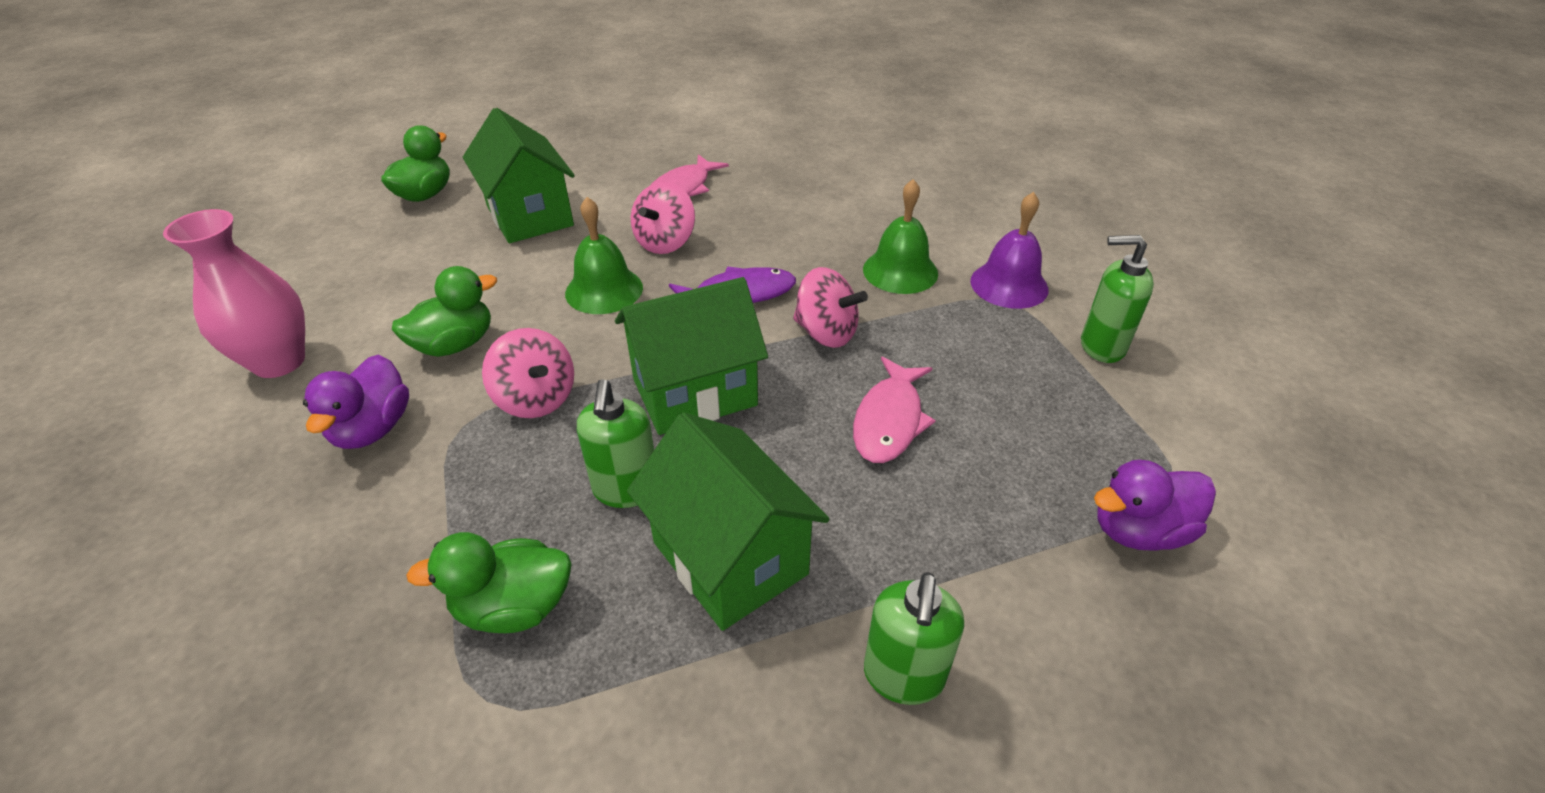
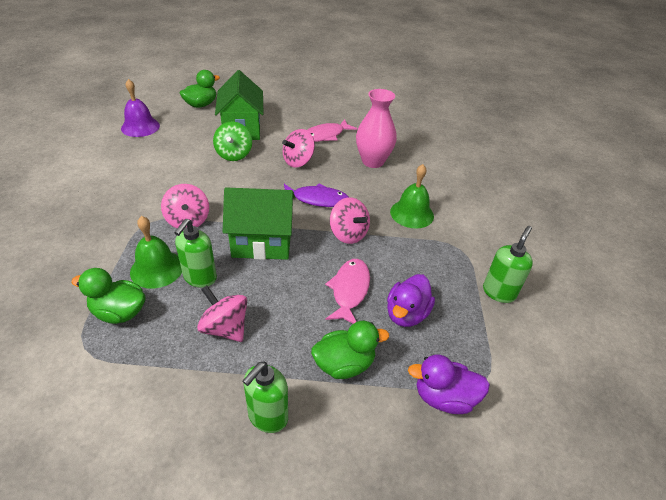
camera: 20 degrees right, 0 degrees up
pink vase [163,209,305,378] -> pink vase moved to [356,89,397,168]
purple duck [303,354,409,449] -> purple duck moved to [387,274,435,327]
green duck [392,266,497,357] -> green duck moved to [311,321,389,379]
green bell [565,197,643,314] -> green bell moved to [130,216,182,289]
green house [627,412,829,631] -> pink spinning top [197,285,247,342]
pink fish [853,356,936,463] -> pink fish turned 150 degrees clockwise [325,259,370,324]
purple bell [970,192,1048,309] -> purple bell moved to [121,79,160,137]
green soap dispenser [1081,235,1154,363] -> green soap dispenser turned 90 degrees clockwise [483,226,533,303]
none -> green spinning top [213,122,252,161]

